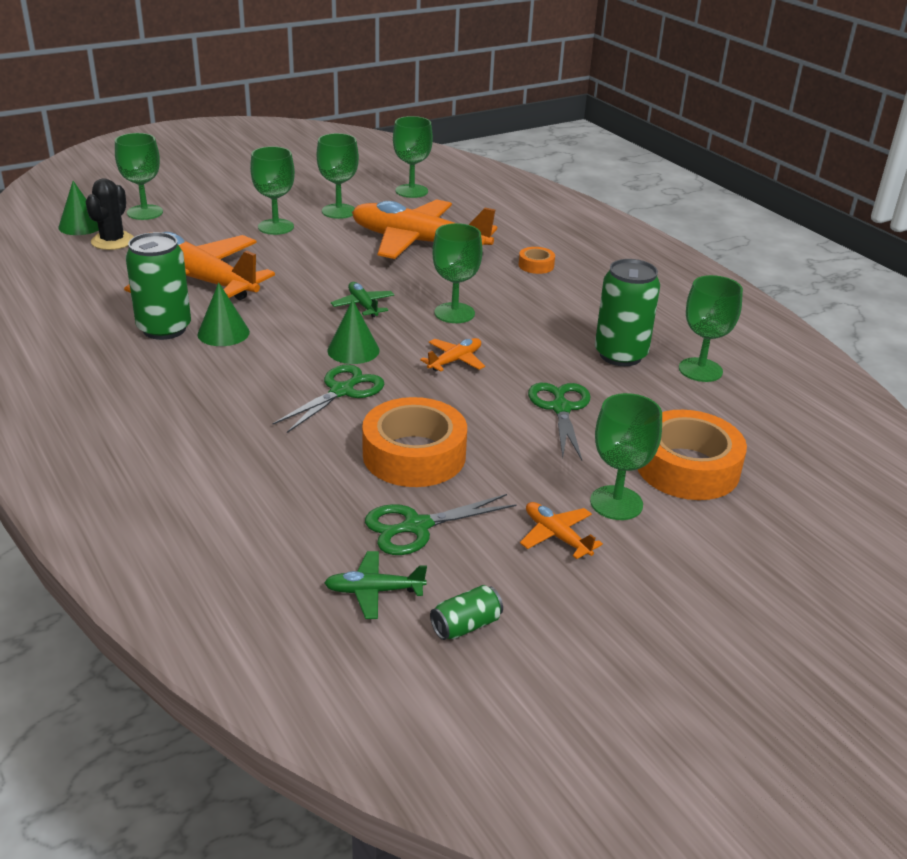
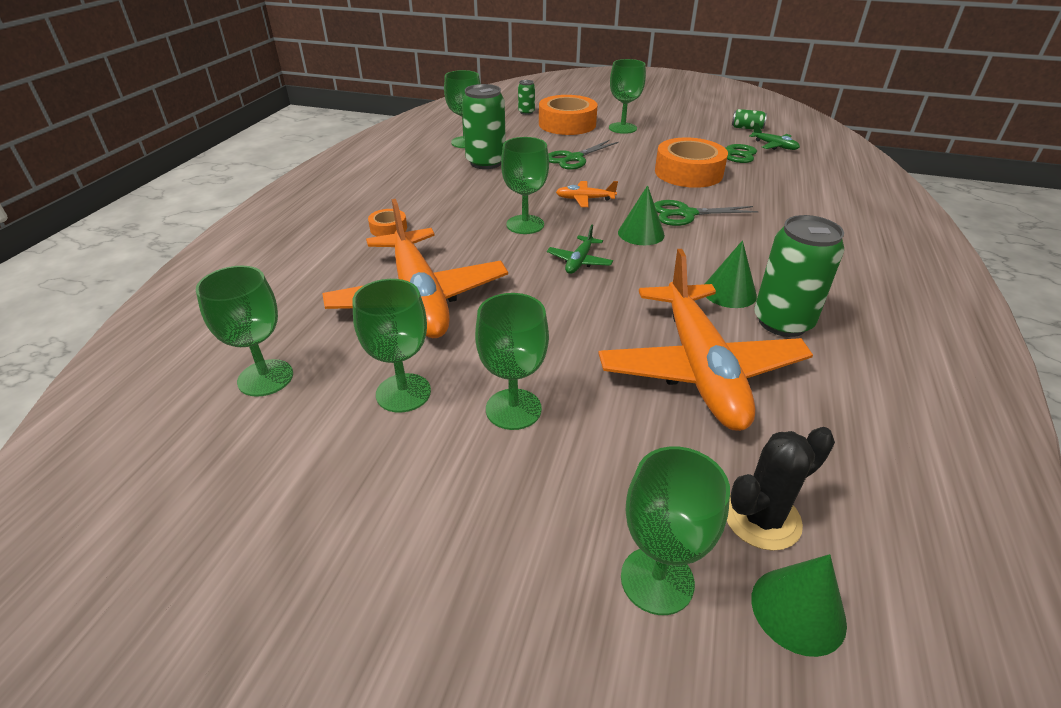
camera: 130 degrees left, 5 degrees up
orange plane [520,502,603,559] -> none
none -> green can [518,80,535,115]

